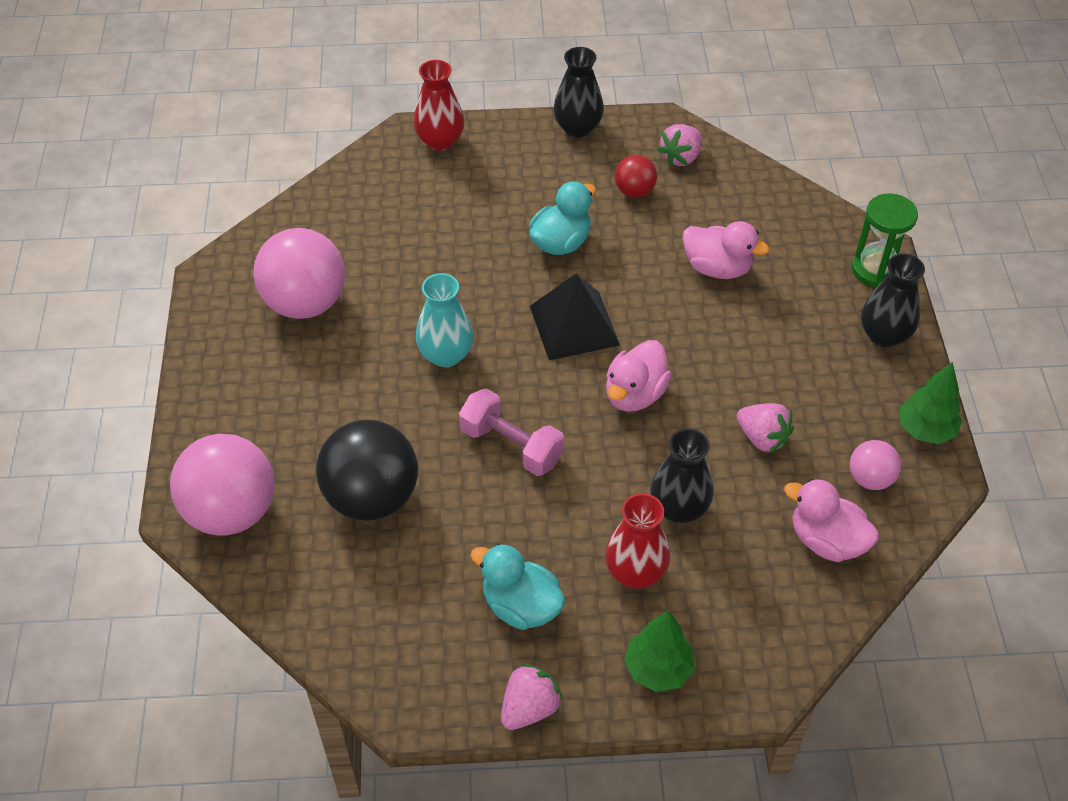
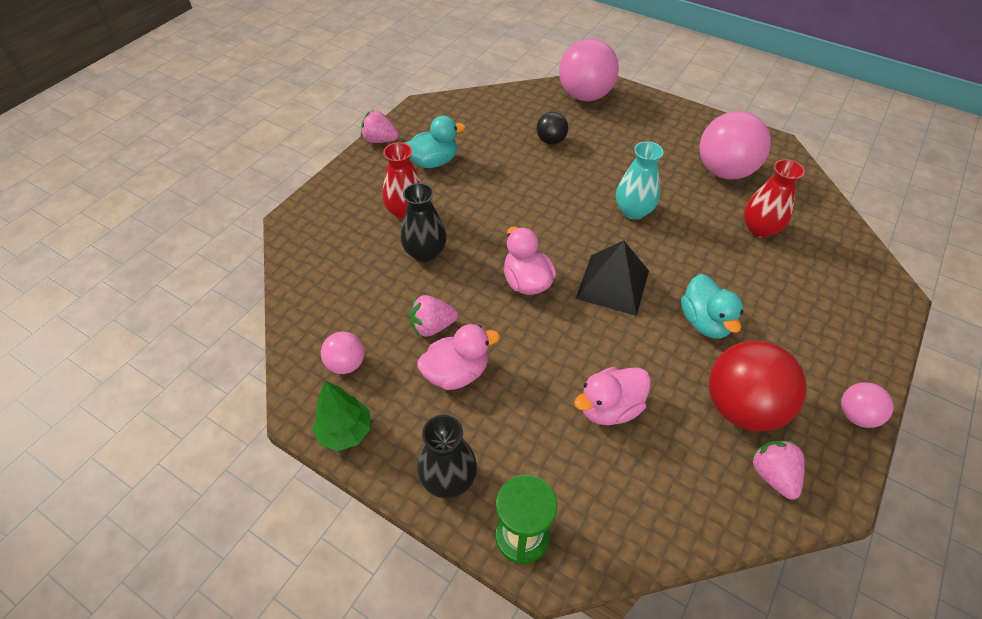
camera: 125 degrees right, 0 degrees up
black ball [316,419,418,521] -> black ball [537,112,568,144], size x0.51
red vase [414,60,464,151] -> red vase moved to [744,159,805,238]
pink dumbbell [459,388,564,476] -> none
pink strawberry [501,663,563,730] -> pink strawberry turned 120 degrees clockwise [361,110,399,143]
black vase [553,47,604,138] -> pink ball [841,382,894,428]
red ball [615,155,657,198] -> red ball [709,340,807,431], size x1.96
green tree [624,610,695,692] -> none
pink duck [784,479,879,562] -> pink duck moved to [417,324,500,390]

